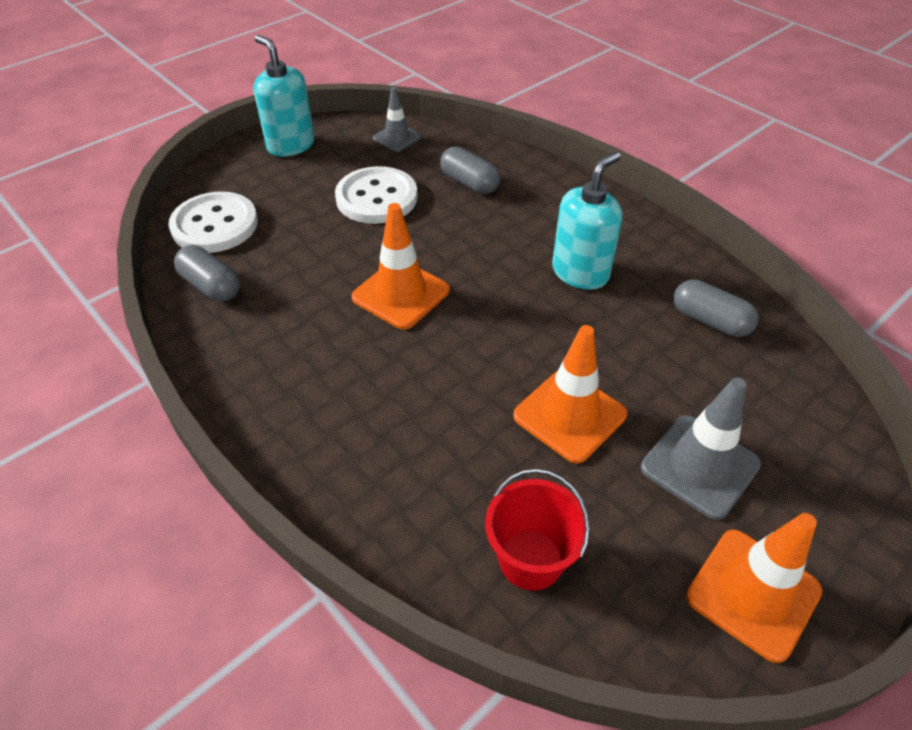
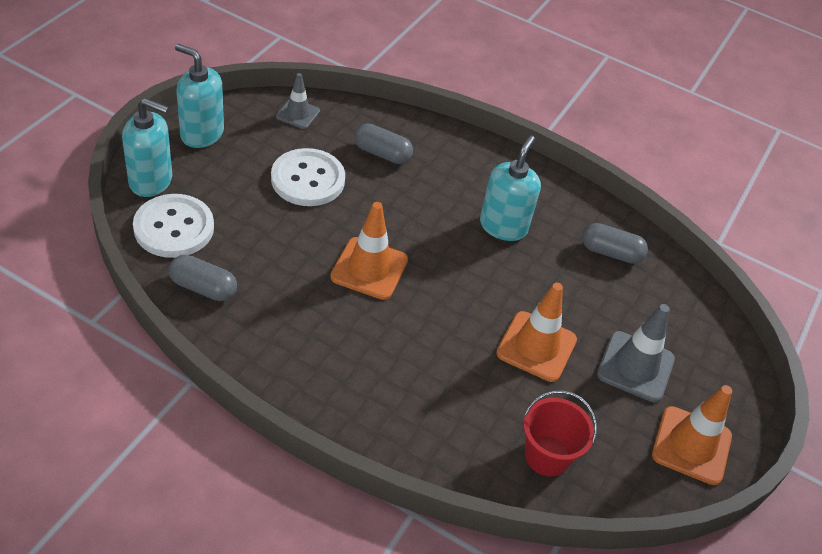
camera: 25 degrees left, 0 degrees up
none -> turquoise soap dispenser [122,98,172,197]

